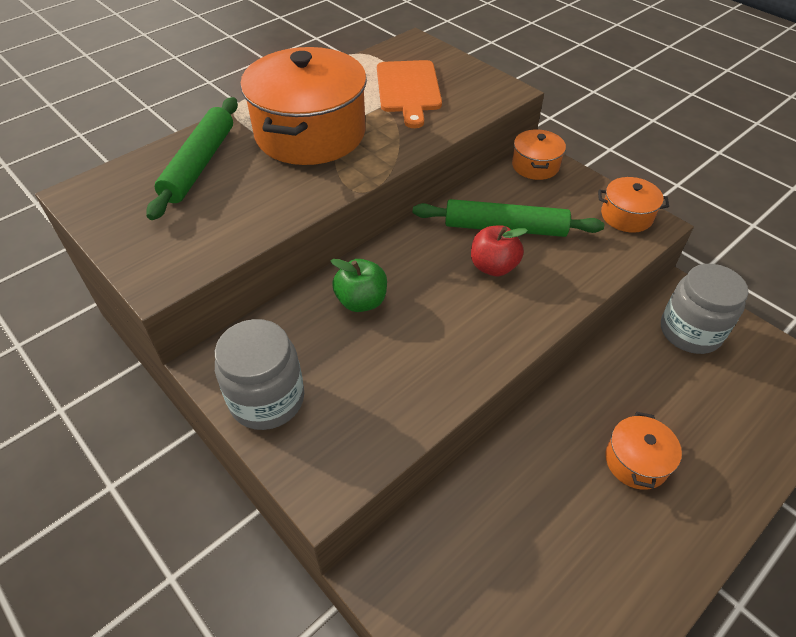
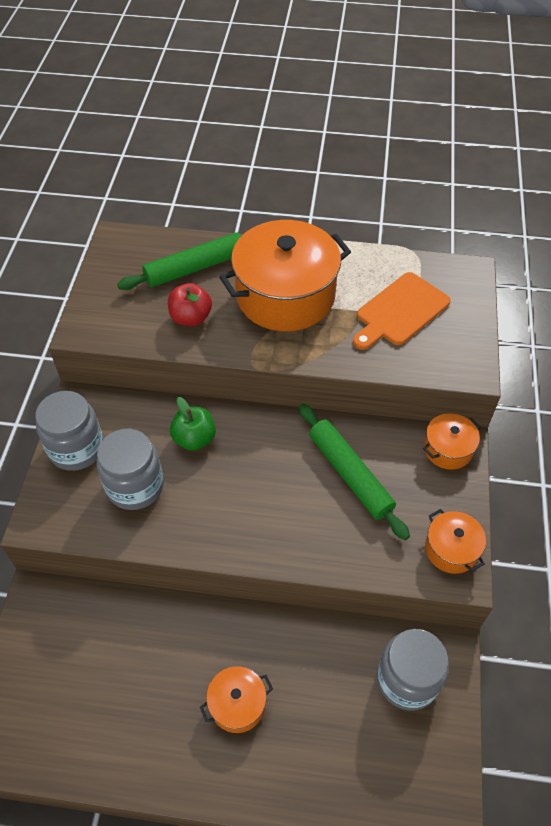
camera: 50 degrees right, 5 degrees up
red apple [471,225,528,276] -> red apple moved to [168,283,212,326]
none -> grey jar [97,429,164,510]

